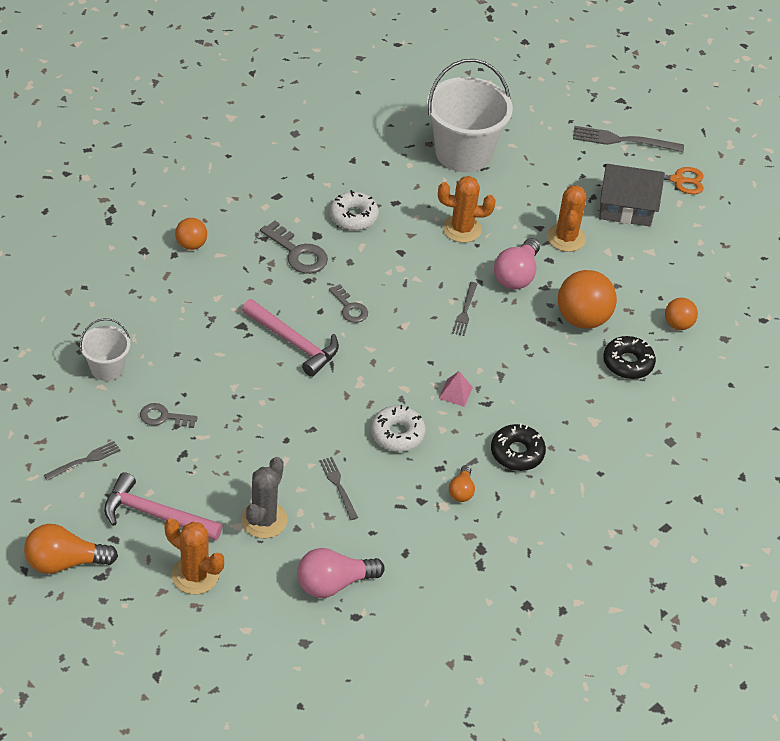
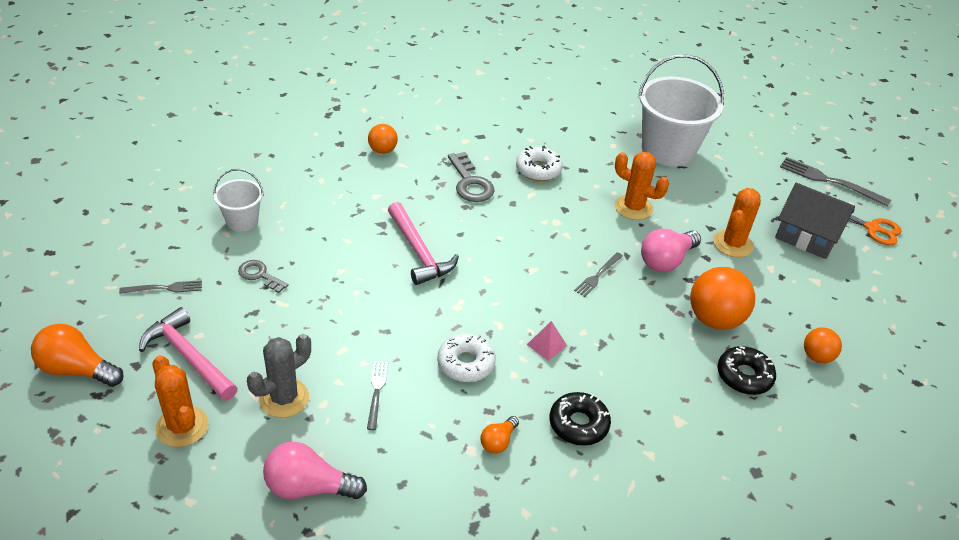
camera: 25 degrees right, 5 degrees down
grey key [329,284,368,323] -> none

